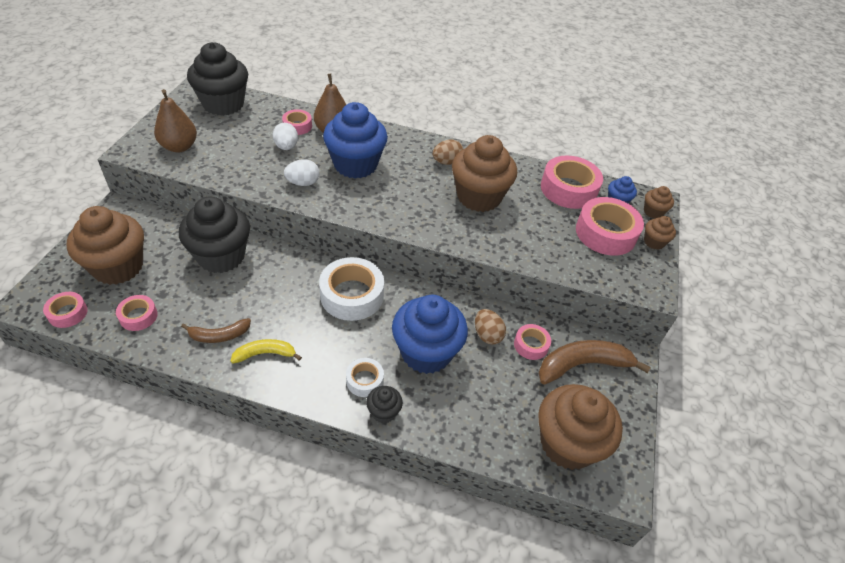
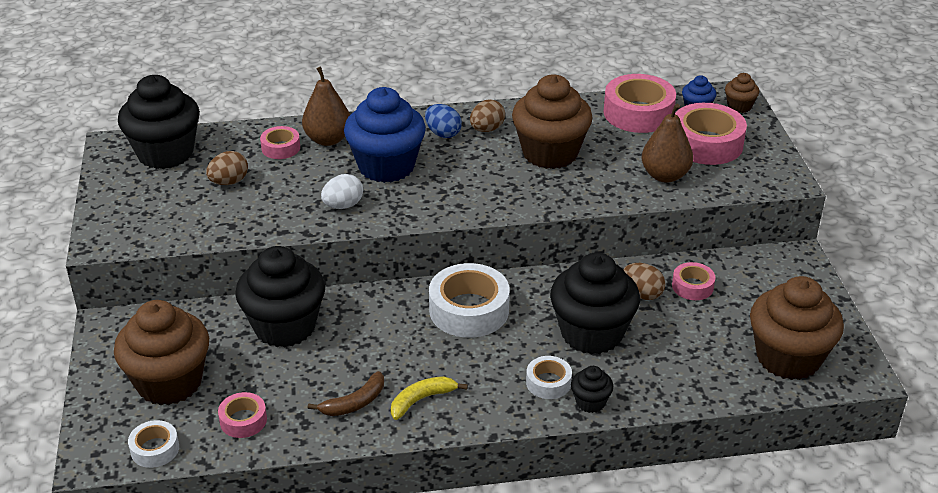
camera: 20 degrees left, 10 degrees down
pink tape [43,292,88,328] -> white tape [128,420,179,468]
brown pear [154,89,197,152] -> brown pear moved to [642,104,693,183]
white egg [273,123,298,150] -> none
blue cupcake [392,295,468,374] -> black cupcake [550,252,640,355]
brown banana [538,340,651,385] -> none
brown cupcake [644,216,676,250] -> none
none -> brown egg [206,151,248,185]
none -> blue egg [425,104,462,138]

